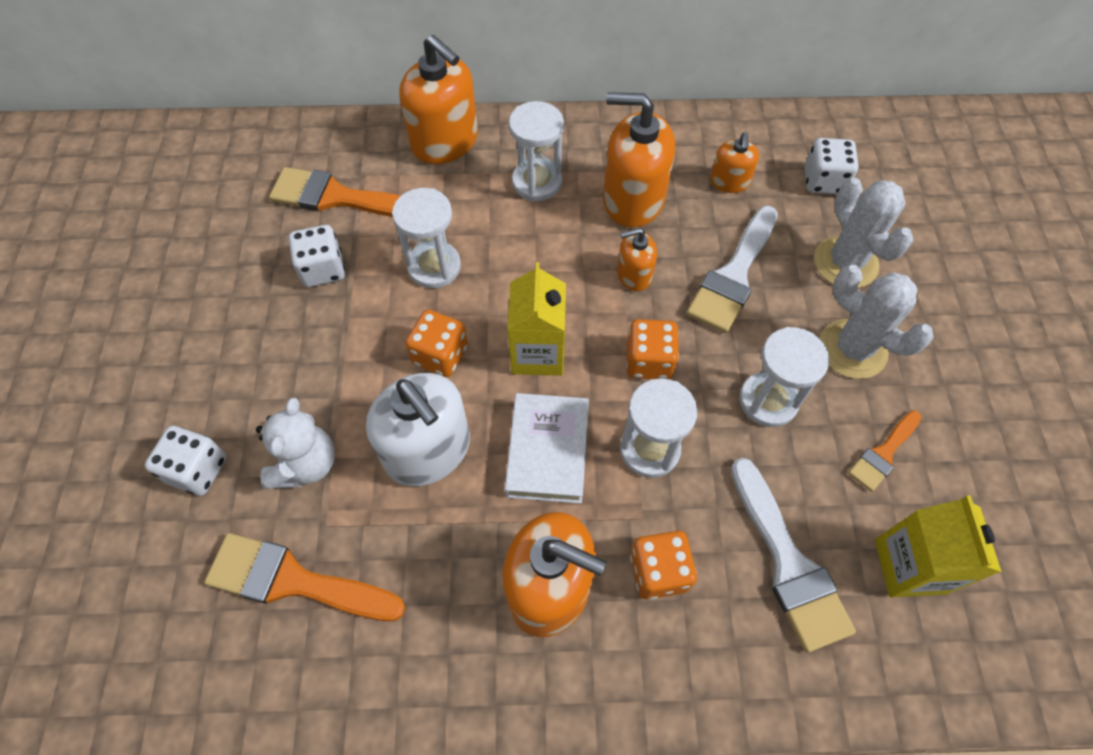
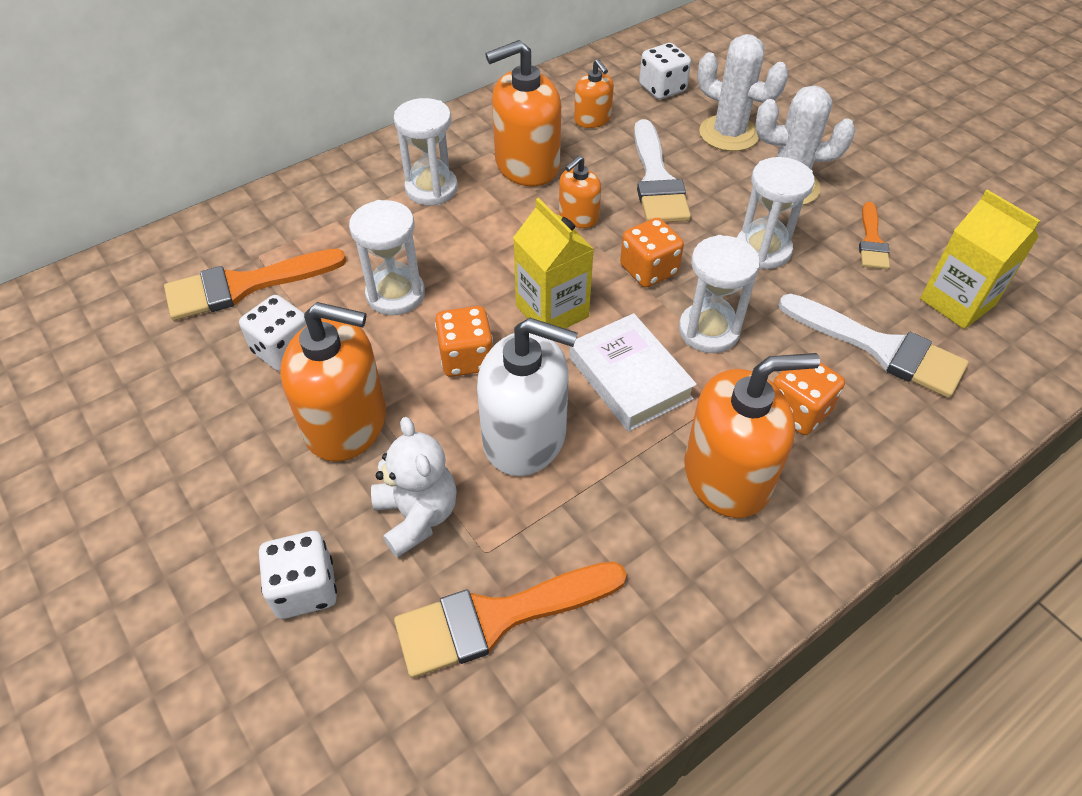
camera: 35 degrees left, 10 degrees down
orange soap dispenser [399,35,478,164] -> orange soap dispenser moved to [280,302,386,462]

